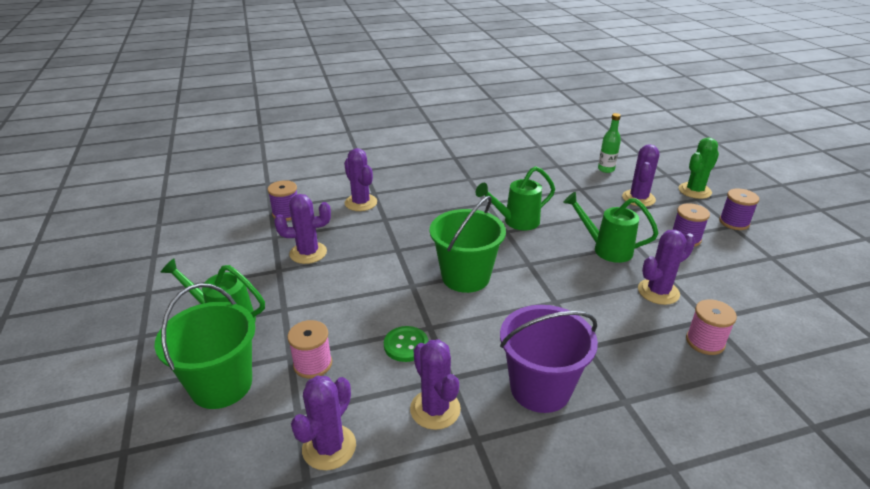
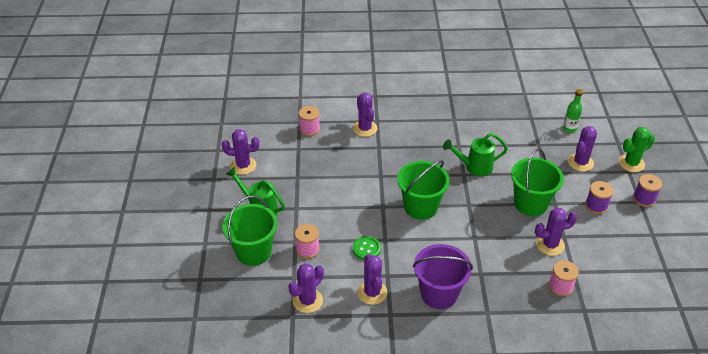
camera: 15 degrees right, 10 degrees up
purple spool [268,180,297,221] -> pink spool [299,106,320,136]
purple cactus [274,194,331,264] -> purple cactus moved to [221,129,260,175]
green watering can [563,192,659,263] -> green bucket [511,149,564,216]

